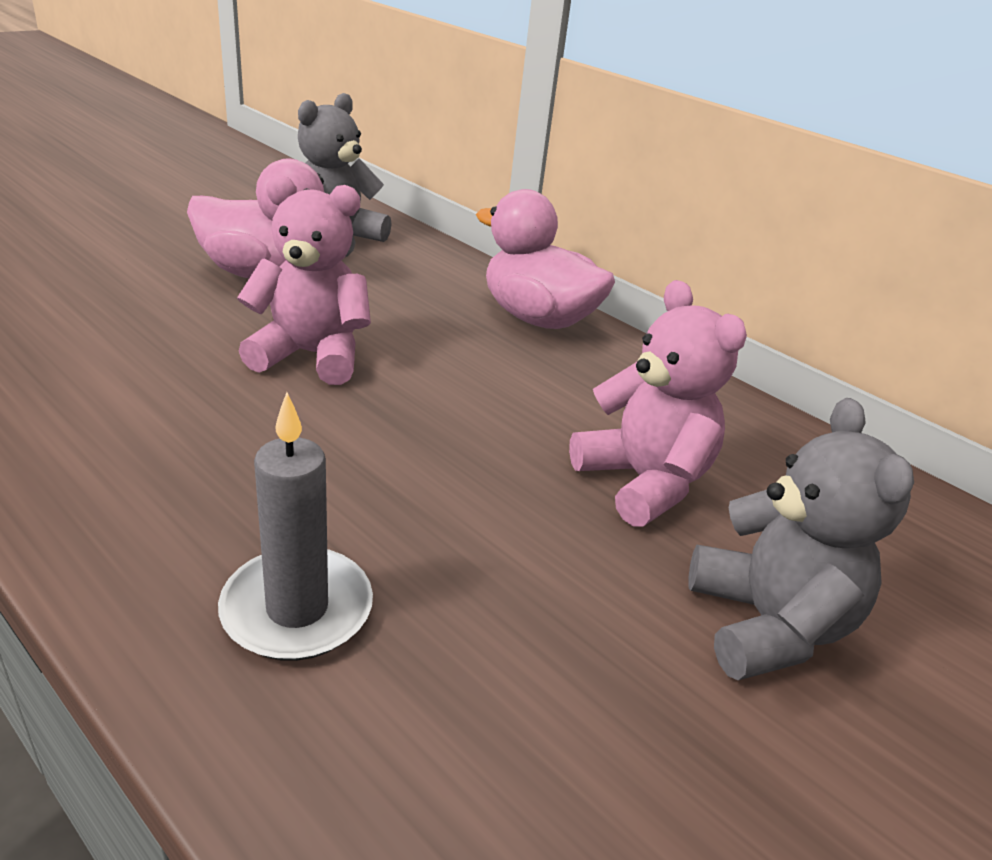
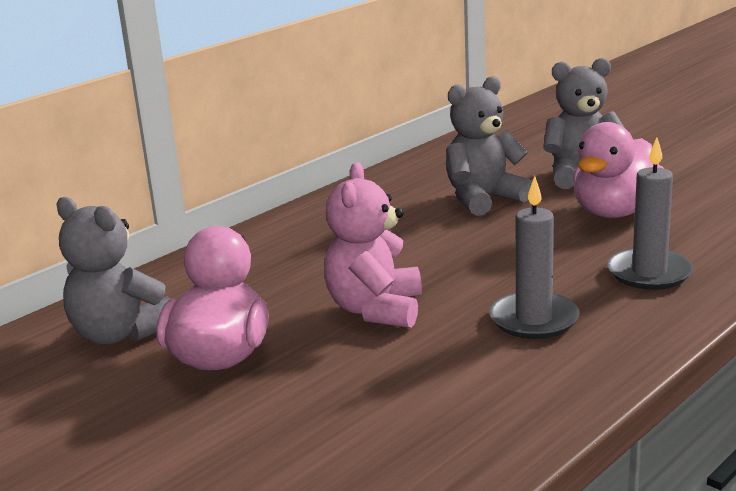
camera: 85 degrees left, 10 degrees down
pink duck [476,189,615,329] -> pink duck moved to [573,122,665,218]
pink teddy bear [569,280,747,527] -> grey teddy bear [446,76,532,216]
none -> grey candle [489,176,580,339]

